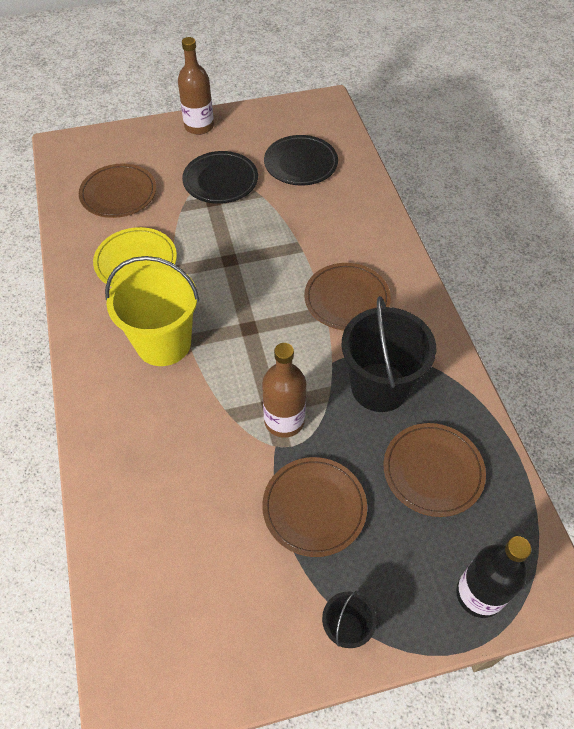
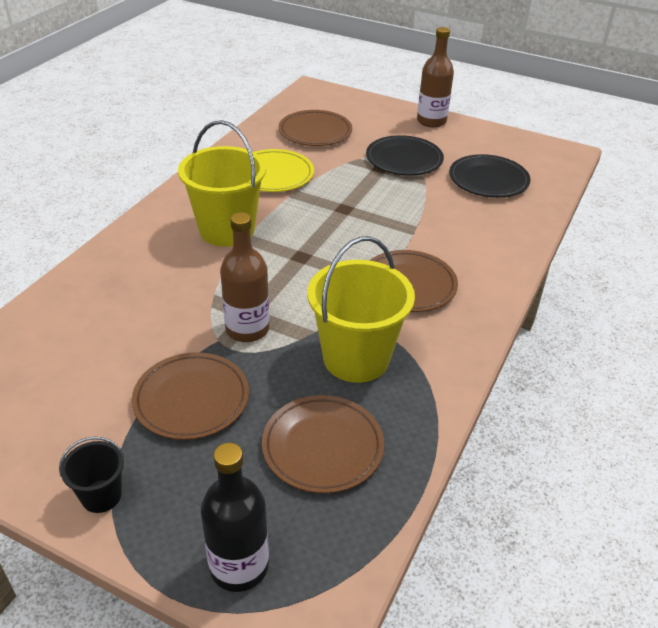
camera: 40 degrees right, 15 degrees down
black bucket [341,296,436,412] -> yellow bucket [307,236,415,383]

